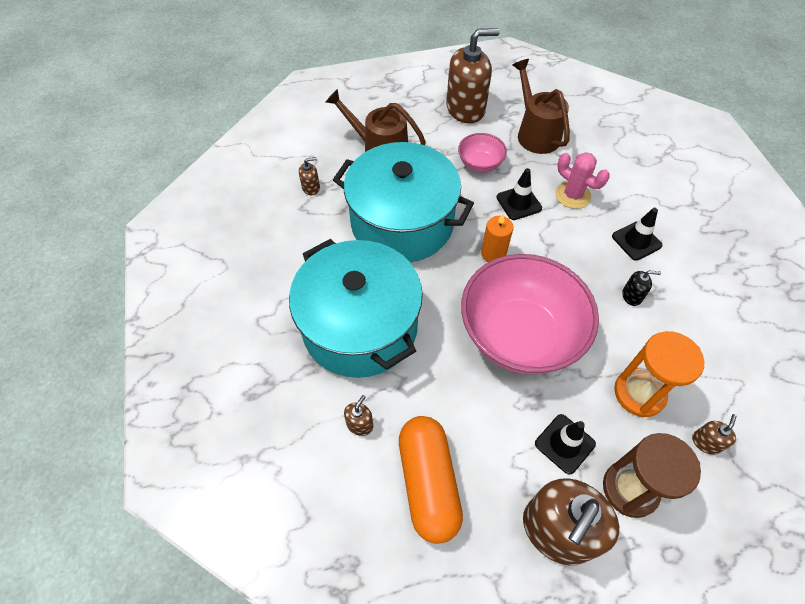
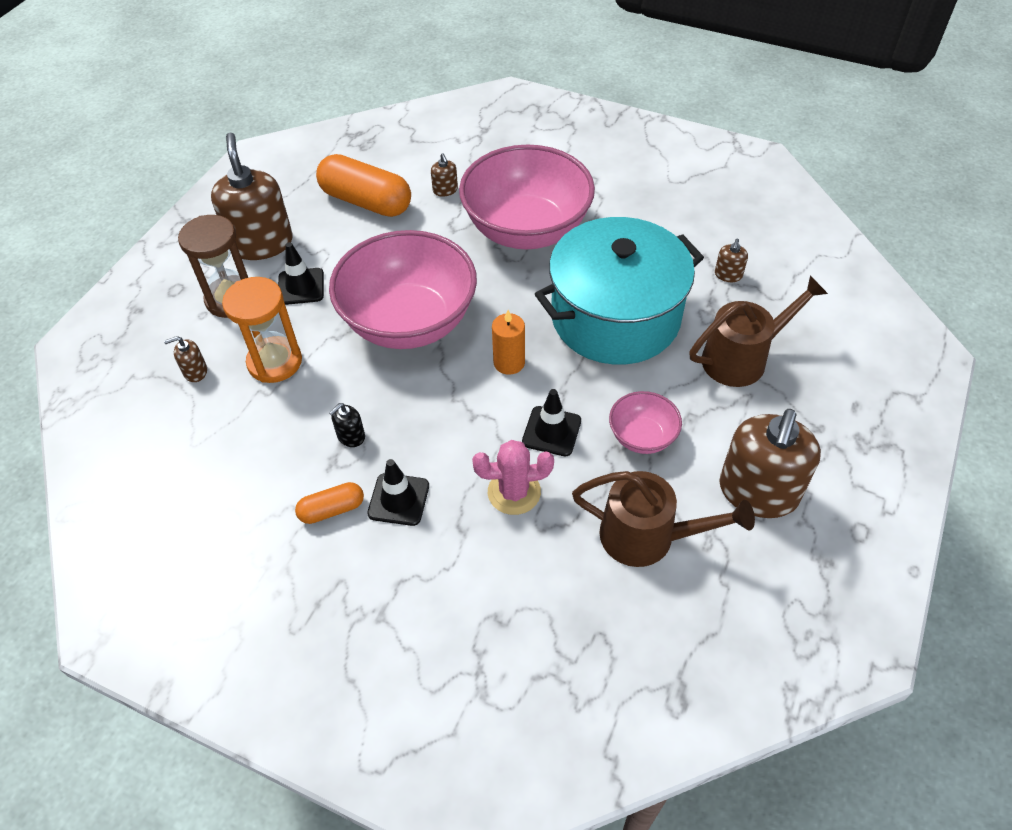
camera: 130 degrees right, 5 degrees down
turquoise pot [289,239,423,378] -> pink bowl [459,145,595,249]
brown soap dispenser [692,414,736,455] -> brown soap dispenser turned 90 degrees clockwise [164,336,207,382]
none -> orange capsule [295,482,364,524]

